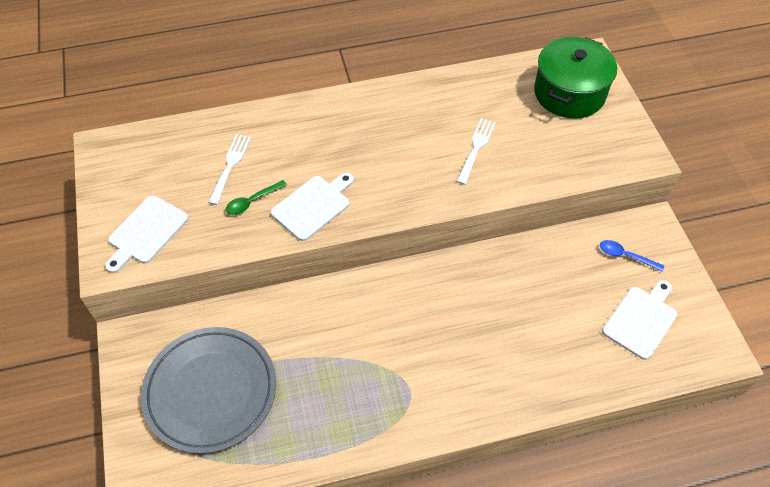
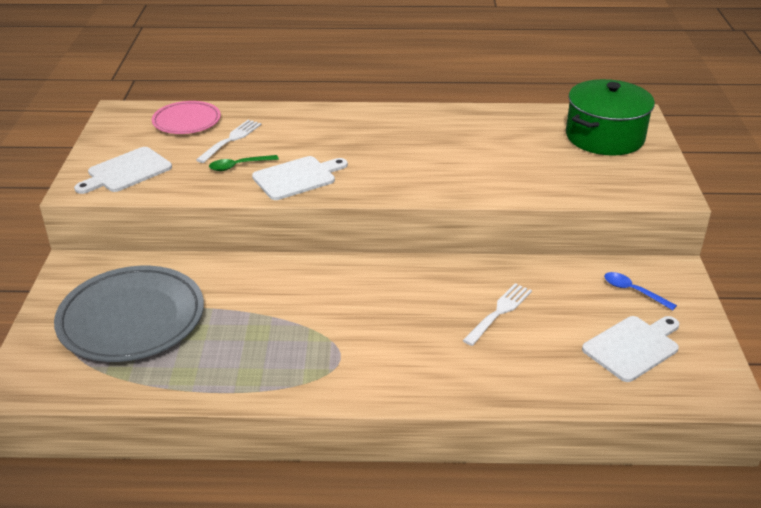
camera: 15 degrees right, 20 degrees down
white fork [456,118,496,185] -> white fork moved to [463,283,532,346]
none -> pink plate [152,101,221,134]

